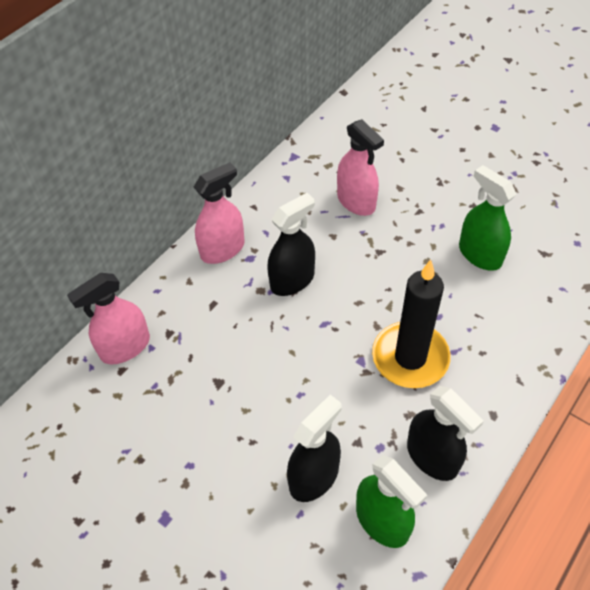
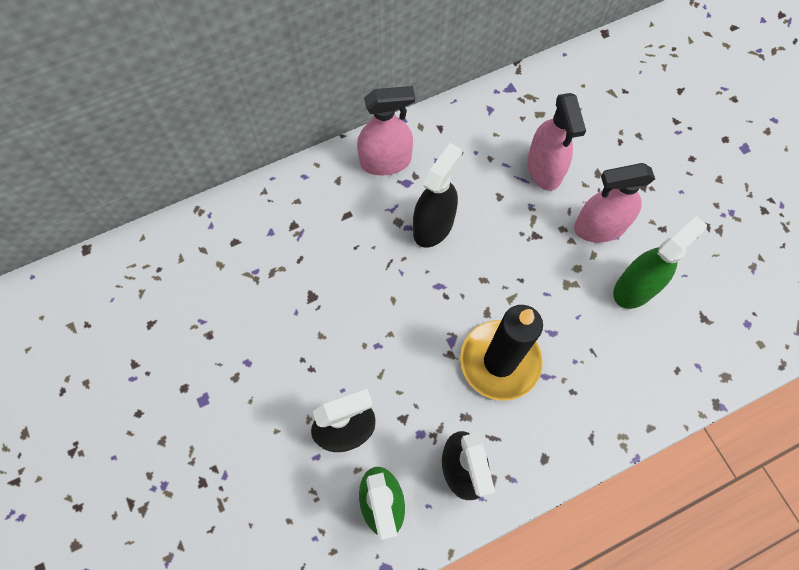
camera: 25 degrees right, 15 degrees up
pink spray bottle [67,273,150,365] -> pink spray bottle moved to [574,163,655,243]
black spray bottle [267,193,315,296] -> black spray bottle turned 45 degrees counterclockwise [413,143,462,248]
green spray bottle [459,165,516,271] -> green spray bottle turned 60 degrees clockwise [613,216,707,309]

